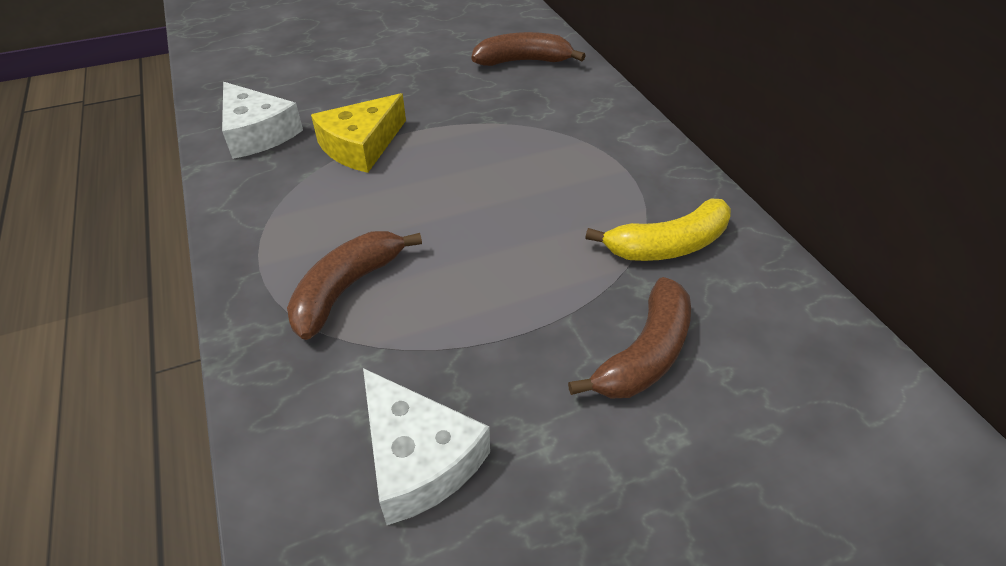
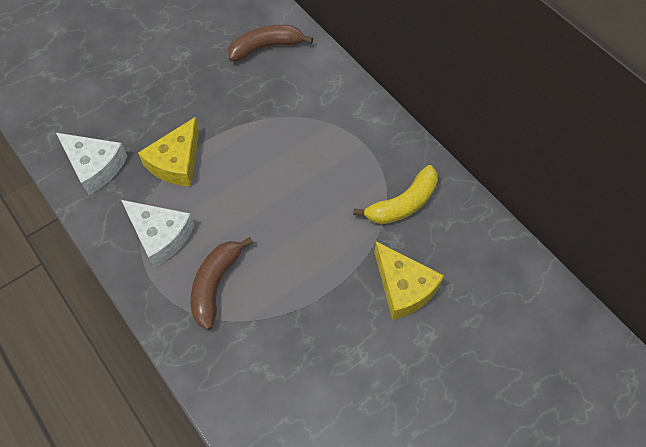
camera: 15 degrees left, 15 degrees up
white cheese [363,368,490,525] -> white cheese moved to [121,200,194,268]
brown banana [568,277,691,398] -> yellow cheese [374,241,444,320]

